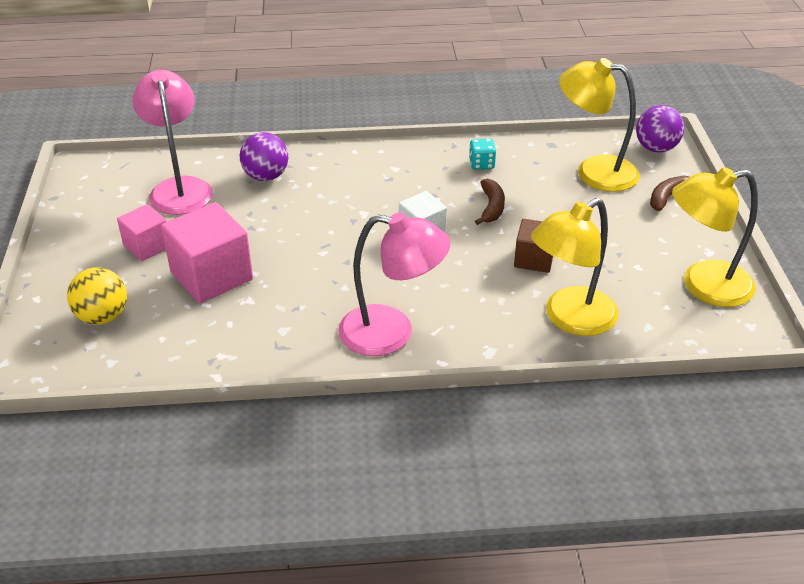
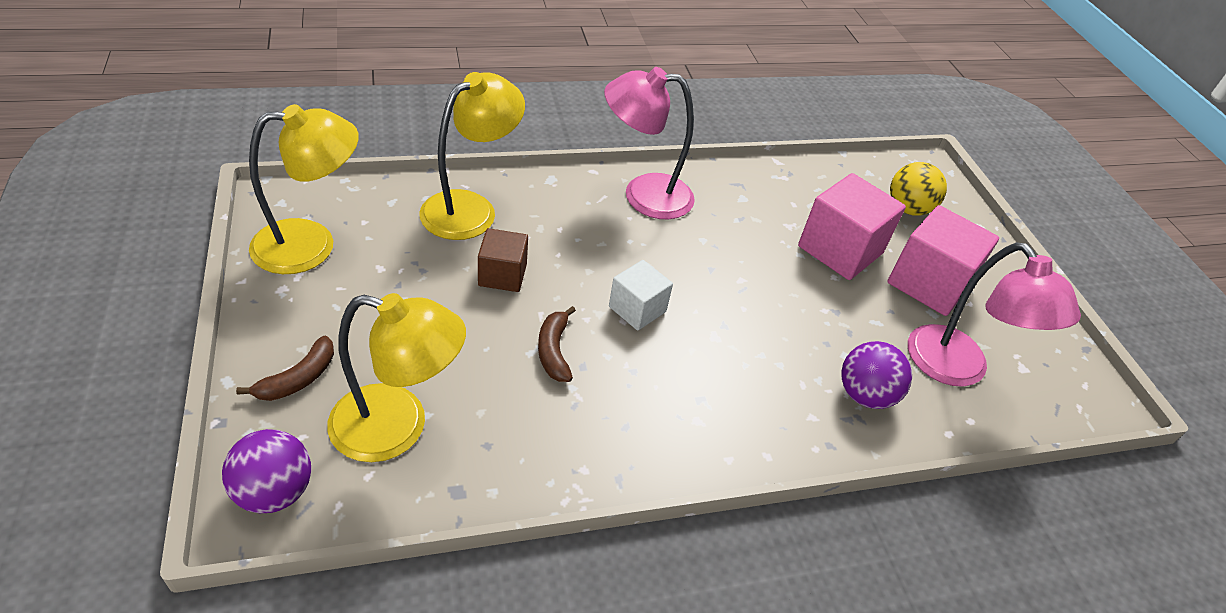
camera: 165 degrees right, 5 degrees up
pink cube [117,204,167,261] -> pink cube [887,205,999,316], size x1.69
turquoise dice [469,139,496,170] -> none

